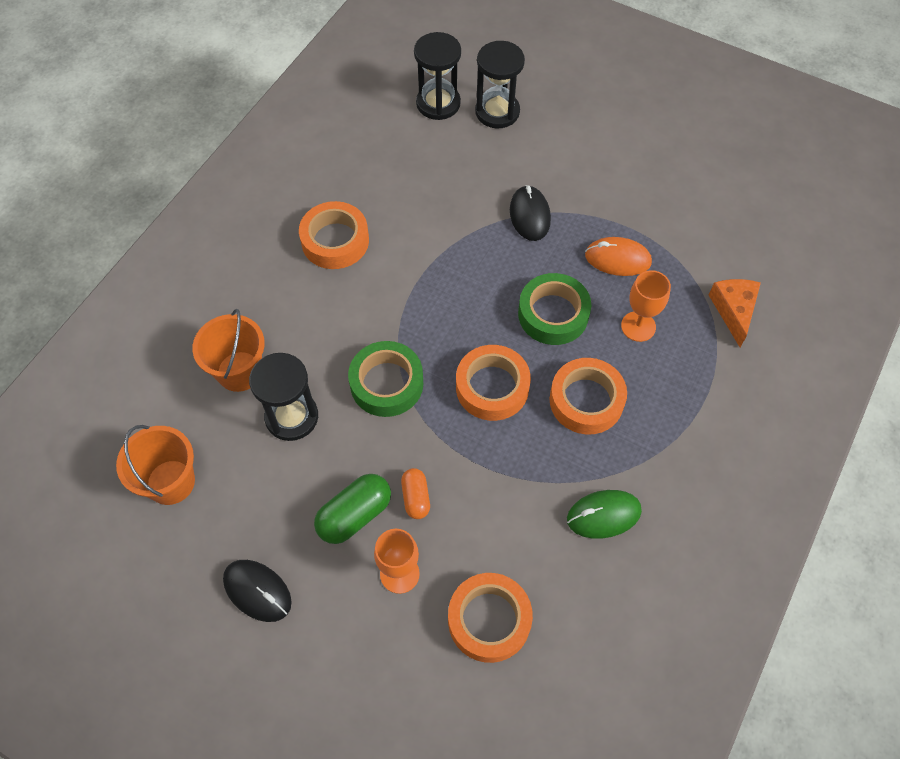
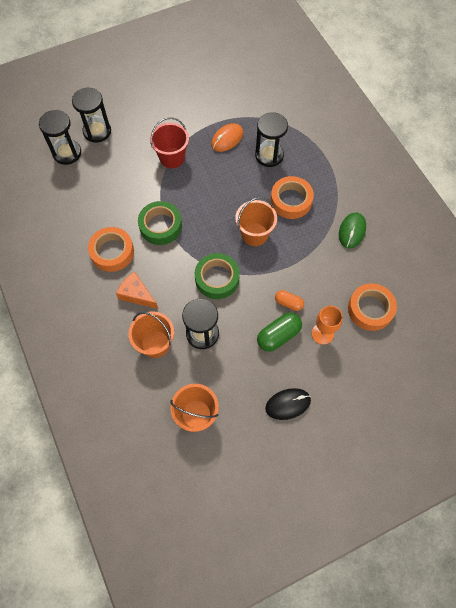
camera: 55 degrees left, 5 degrees up
green capsule [314,474,391,544] -> green capsule turned 60 degrees clockwise [257,312,302,352]
orange tape [456,345,531,421] -> orange bucket [235,197,277,246]
black mouse [510,185,551,241] -> red bucket [150,117,189,168]
green tape [518,273,591,345] -> green tape moved to [138,201,182,245]
orange goblet [621,270,671,342] -> black hourglass [255,112,288,167]
orange cheese [709,279,761,347] -> orange cheese moved to [116,272,158,309]

